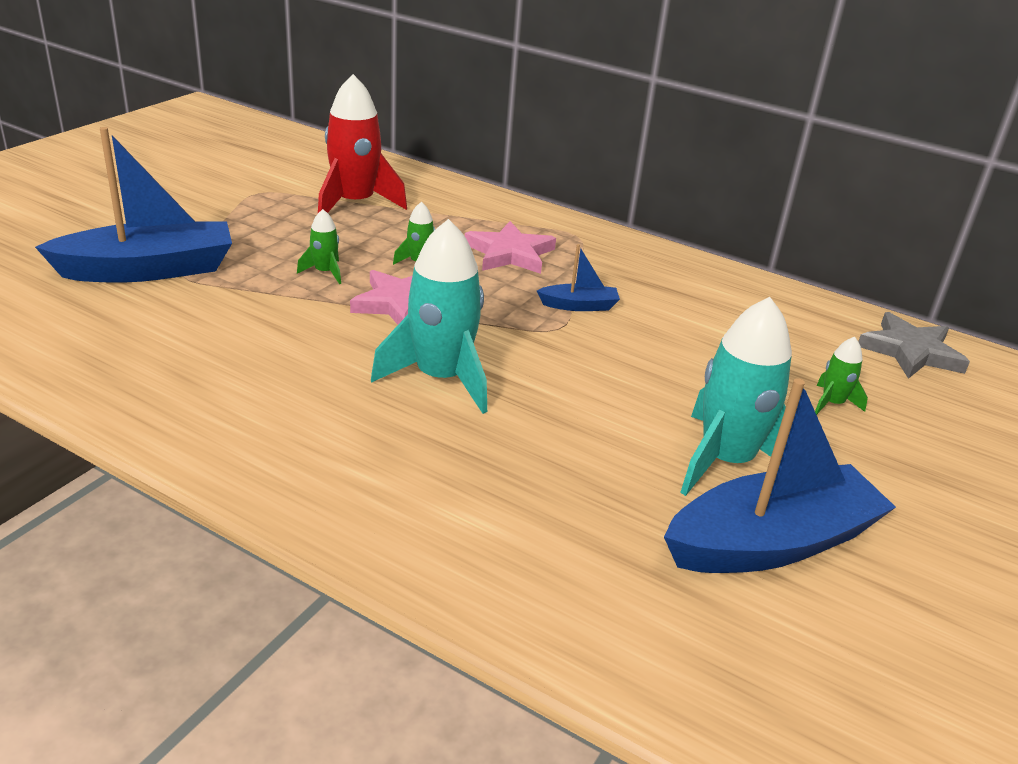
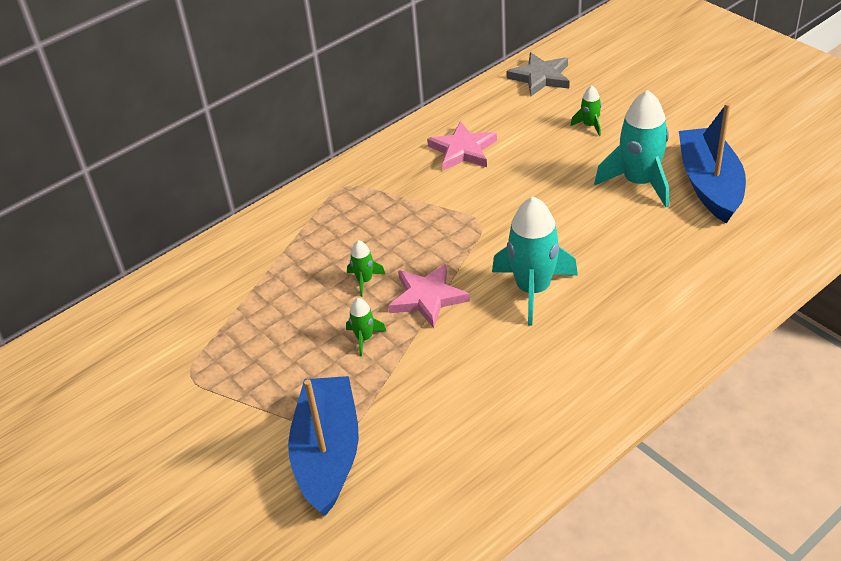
camera: 65 degrees left, 10 degrees up
red rocket [318,74,407,213] -> none
pink star [465,221,556,274] -> pink star moved to [427,121,497,171]
blue boat [537,244,620,311] -> none

